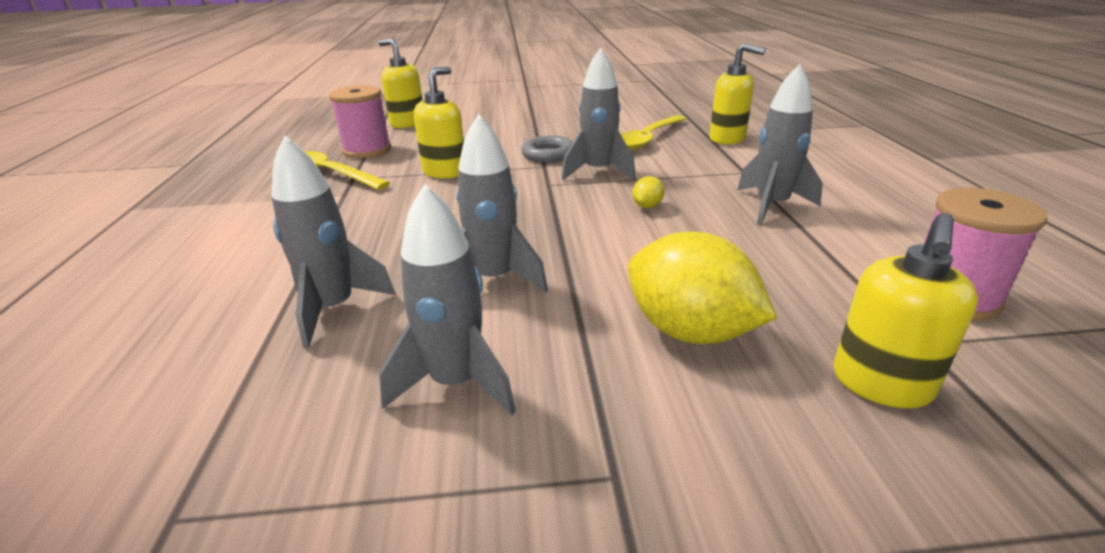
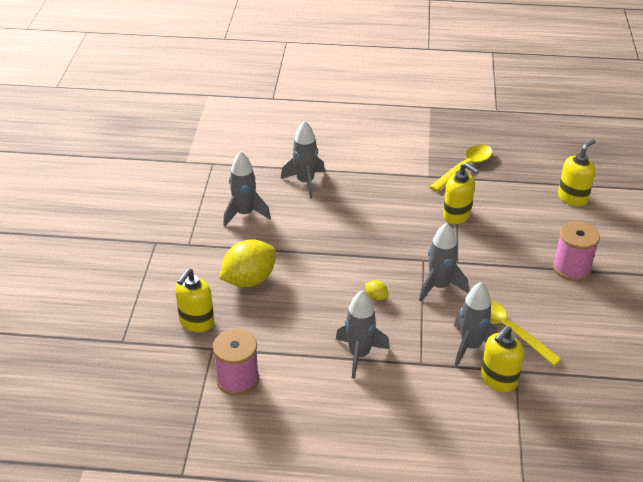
camera: 100 degrees right, 10 degrees up
pink spool [329,85,391,158] -> pink spool moved to [553,221,600,281]
grey rocket [457,114,548,293] -> grey rocket moved to [454,282,499,367]
grey ring [521,136,573,163] -> none
yellow soap dispenser [834,213,978,408] -> yellow soap dispenser turned 105 degrees counterclockwise [175,268,214,332]

